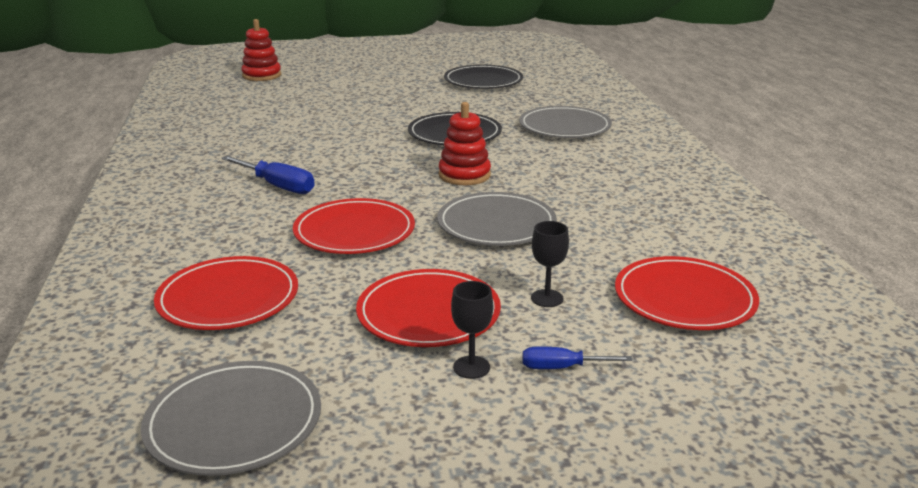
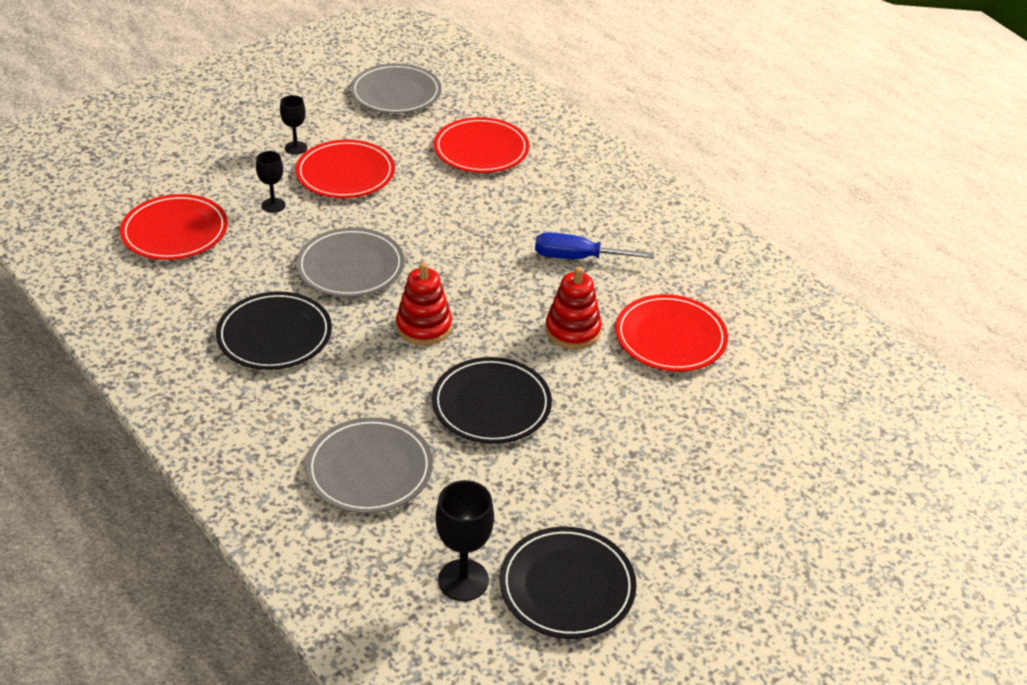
camera: 150 degrees right, 15 degrees up
red stacking toy [241,19,281,81] -> red stacking toy moved to [546,266,602,349]
red plate [293,198,415,254] -> red plate moved to [615,294,728,372]
blue screwdriver [522,347,633,369] -> none
none -> black plate [216,292,332,370]
none -> black goblet [435,480,494,601]

